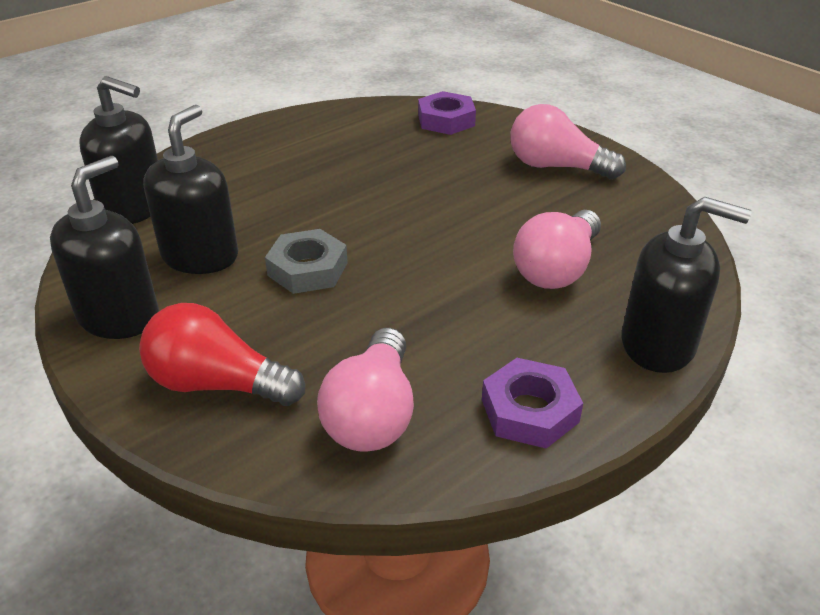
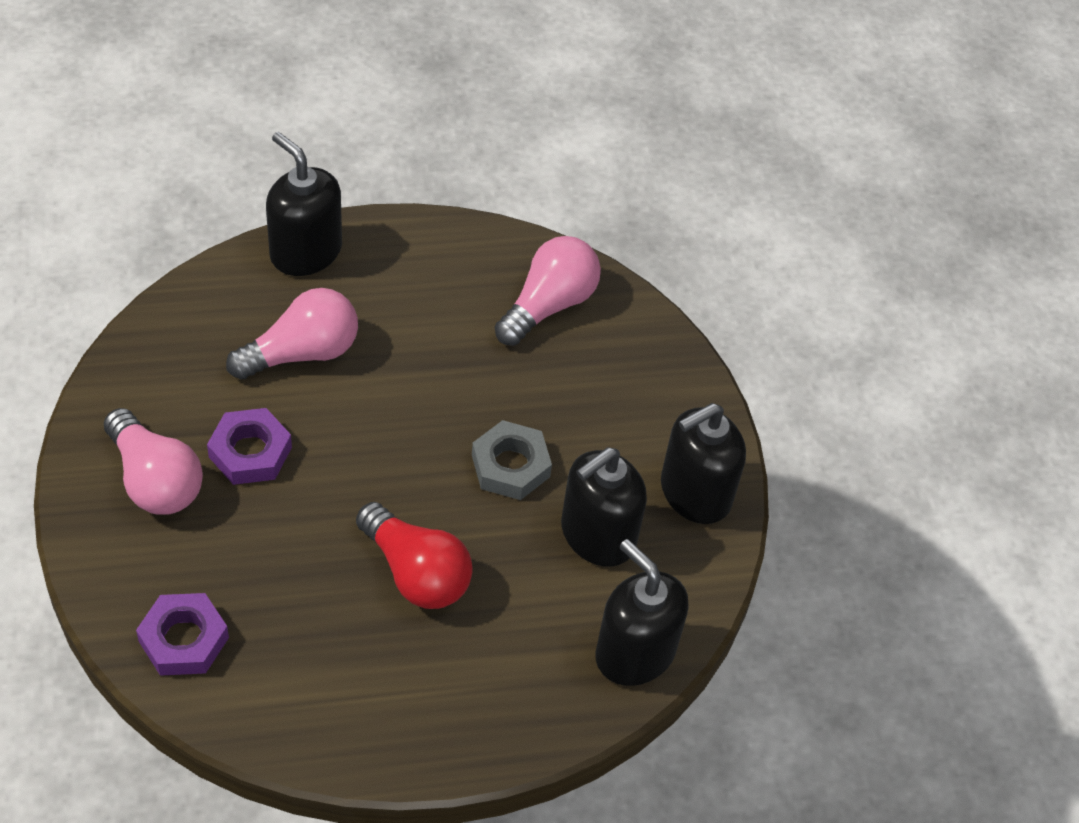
camera: 155 degrees left, 15 degrees up
red light bulb [139,303,305,406] -> red light bulb moved to [356,502,473,609]
purple nut [482,358,583,449] -> purple nut moved to [207,408,292,485]

